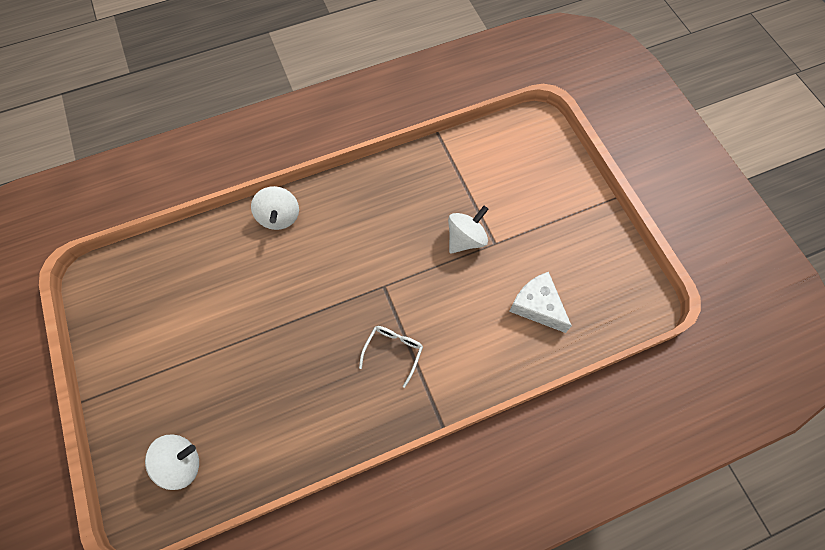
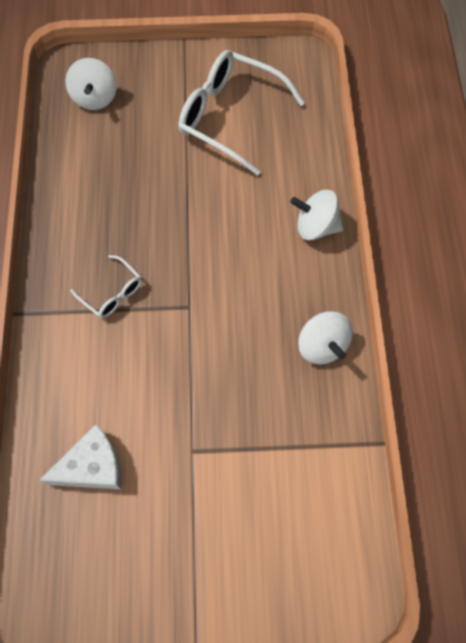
camera: 110 degrees right, 0 degrees up
white spinning top [448,206,489,254] -> white spinning top moved to [298,311,353,364]
none -> white glasses [179,50,305,176]

